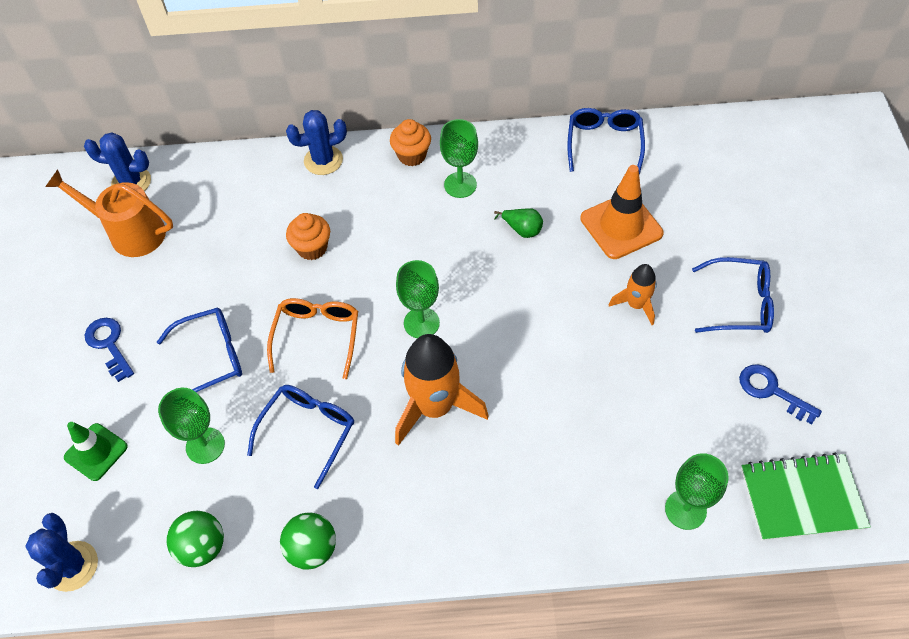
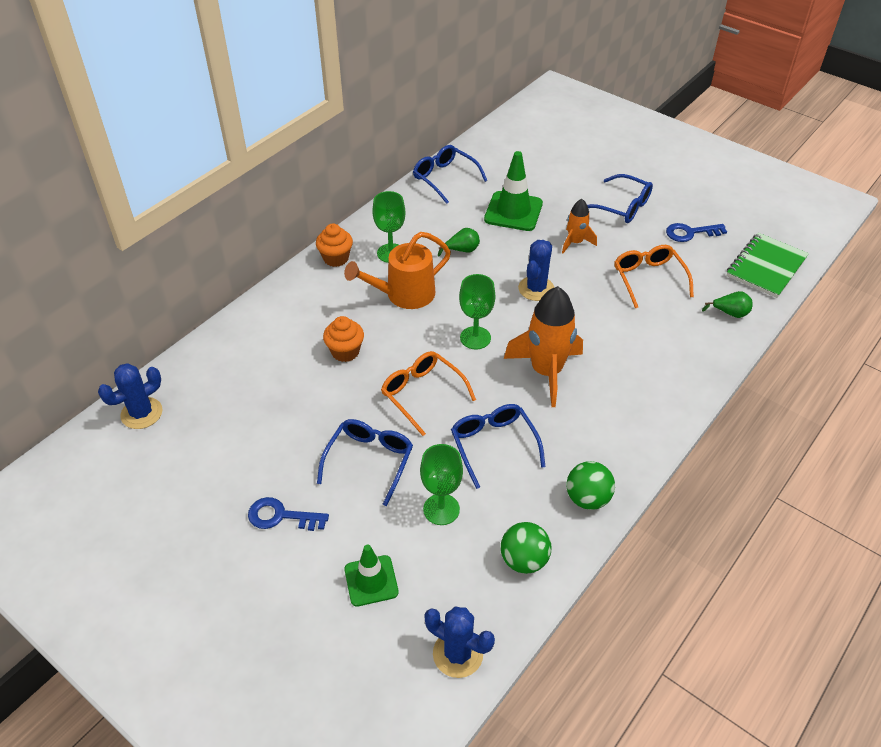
camera: 50 degrees left, 10 degrees down
orange watering can [45,169,173,257] -> orange watering can moved to [344,232,451,309]
blue cactus [286,110,347,175] -> blue cactus moved to [518,240,554,301]
orange traffic cone [580,165,664,259] -> green traffic cone [484,151,543,231]
green goblet [665,453,729,530] -> green pear [702,291,753,318]
blue glasses [692,257,774,333] -> blue glasses turned 75 degrees clockwise [587,174,653,223]
none -> orange glasses [614,245,694,309]

